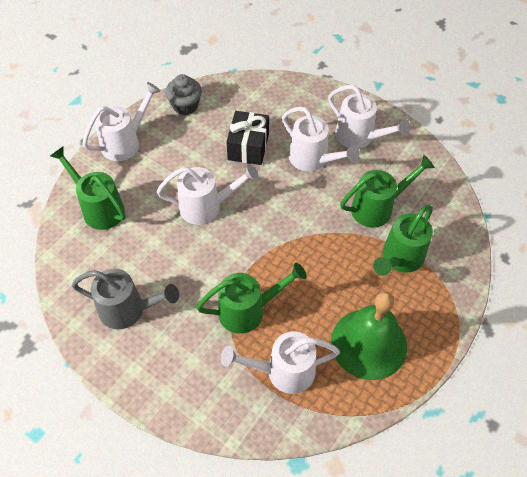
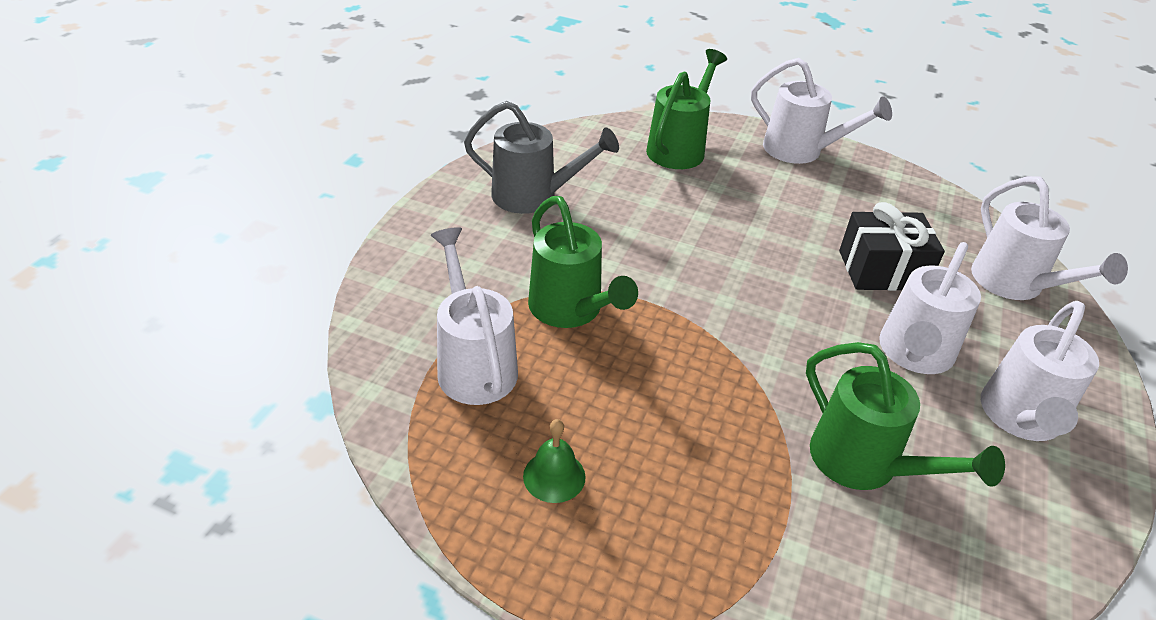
camera: 75 degrees right, 15 degrees down
grey watering can [72,269,179,329] -> grey watering can turned 75 degrees counterclockwise [464,101,619,214]
white watering can [157,164,259,225] -> white watering can moved to [971,176,1128,300]
grey cupcake [165,74,202,115] -> none
green bell [331,291,407,380] -> green bell [523,419,586,503], size x0.43
green watering can [373,205,433,276] -> none

